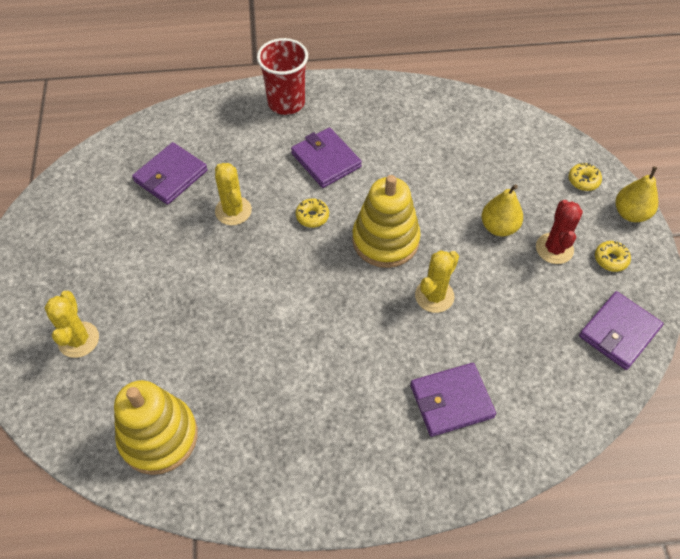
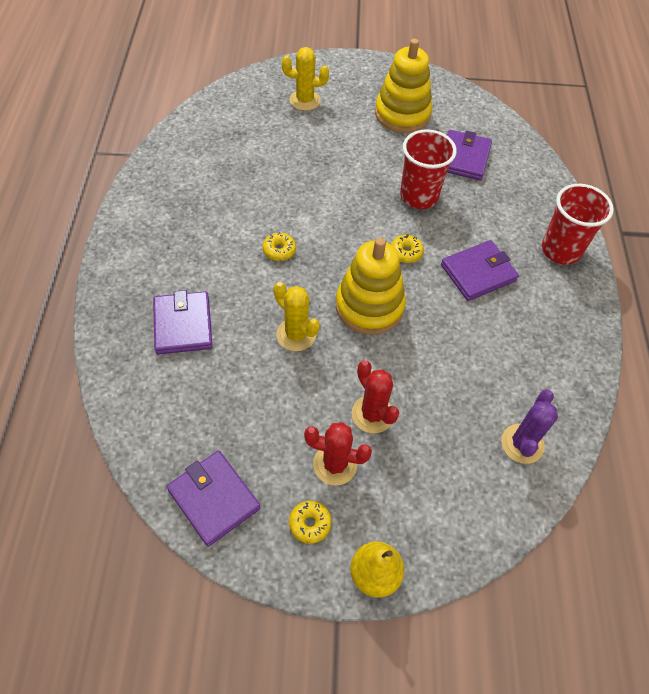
camera: 95 degrees right, 0 degrees up
yellow stacking toy [114,380,198,475] -> yellow stacking toy moved to [375,39,432,133]
purple wallet [132,142,208,205] -> purple wallet turned 60 degrees clockwise [447,130,492,181]
yellow cactus [215,163,252,225] -> red cup [400,129,457,209]
yellow pear [482,184,523,236] -> red cactus [352,360,399,433]
yellow donut [569,163,602,191] -> yellow donut moved to [263,232,296,261]
none -> purple cactus [501,389,558,464]

